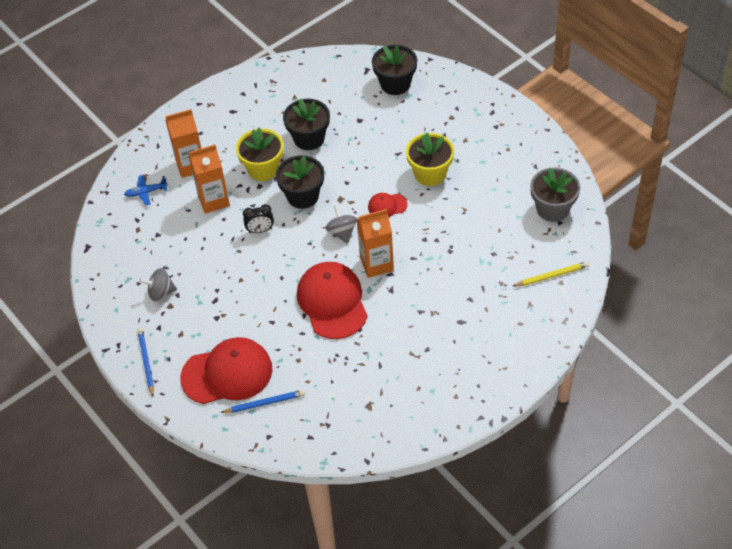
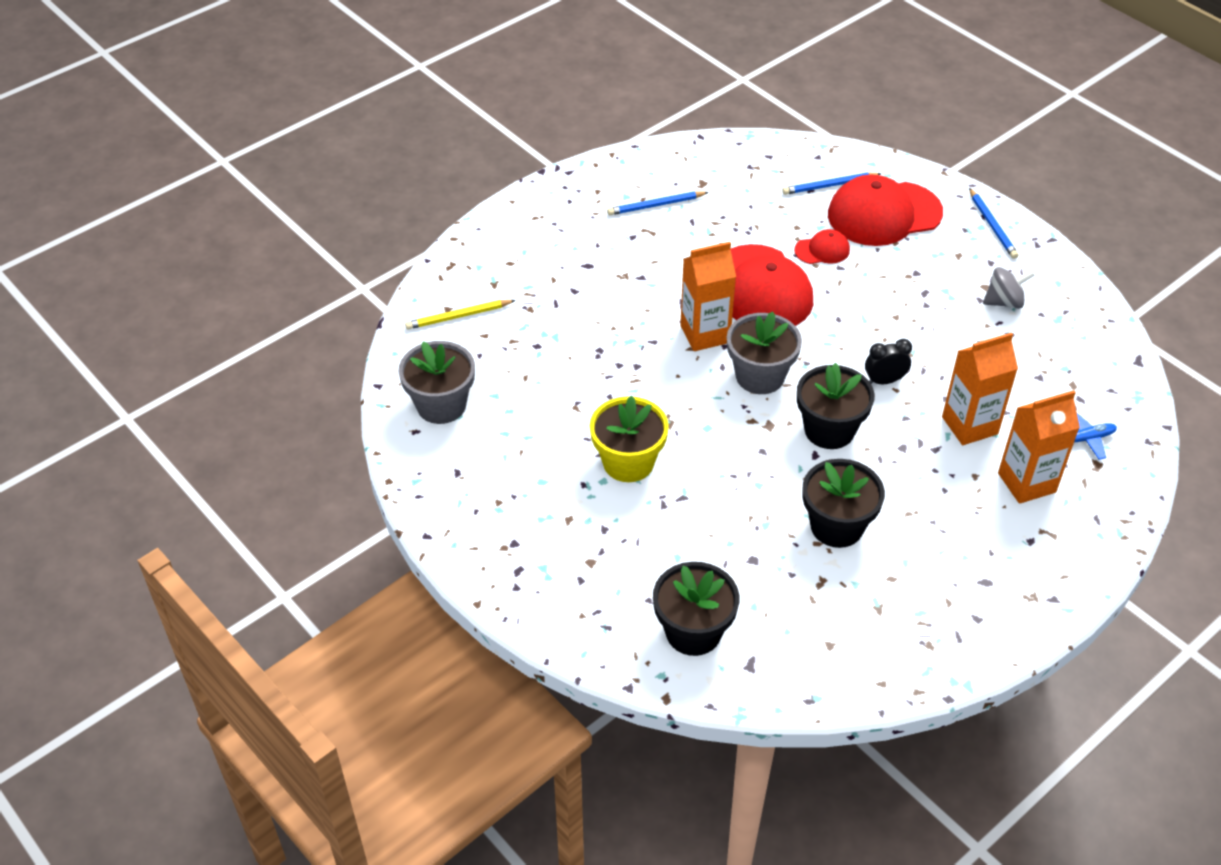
camera: 175 degrees right, 5 degrees down
yellow flower pot [236,128,284,181] -> none
grey spinning top [325,205,357,244] -> grey flower pot [727,312,802,394]
red cap [368,193,408,217] -> red cap moved to [794,229,850,264]
none -> blue pencil [607,191,709,215]

